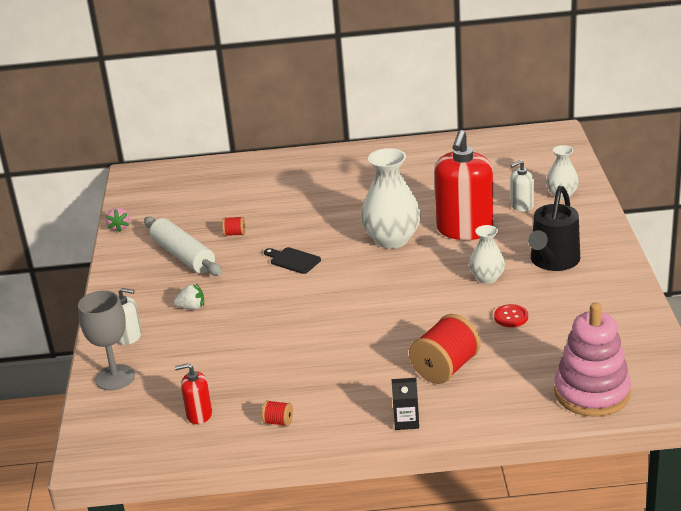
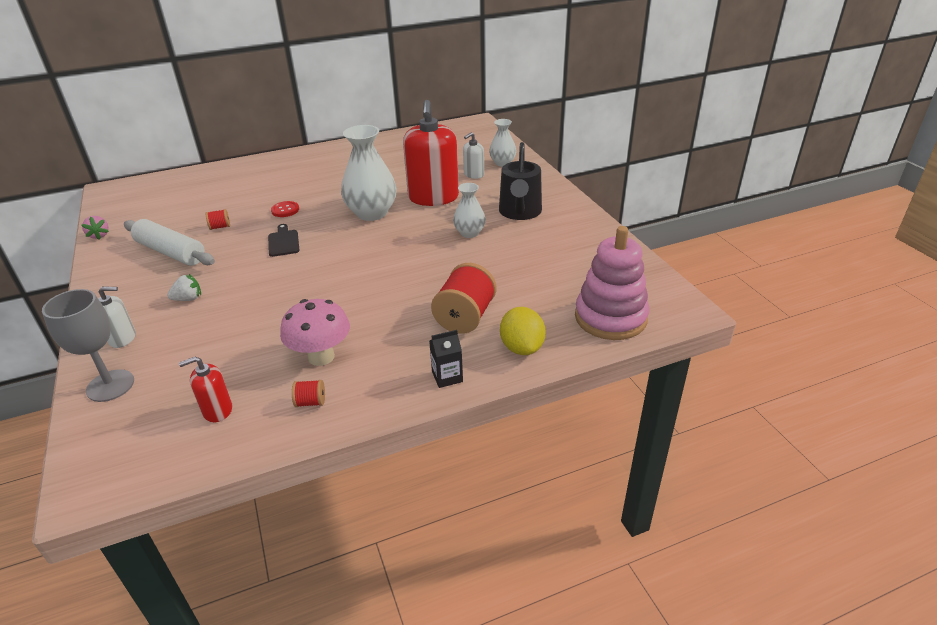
camera: 20 degrees left, 5 degrees up
black cutting board [264,247,321,274] -> black cutting board turned 60 degrees clockwise [268,224,299,257]
red button [494,304,528,327] -> red button moved to [271,201,299,217]
none -> pink mushroom [280,299,350,366]
none -> yellow lemon [500,307,546,355]

